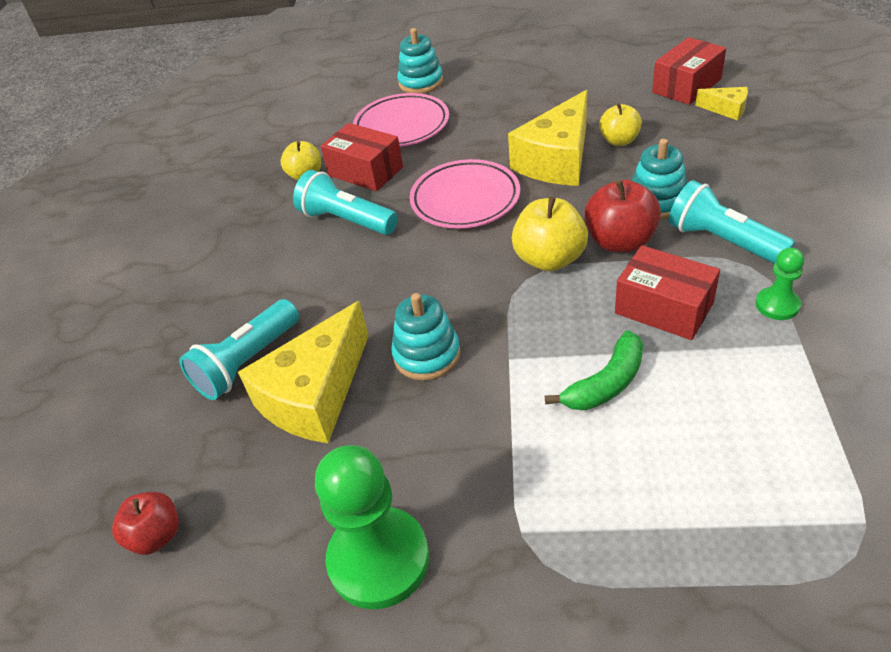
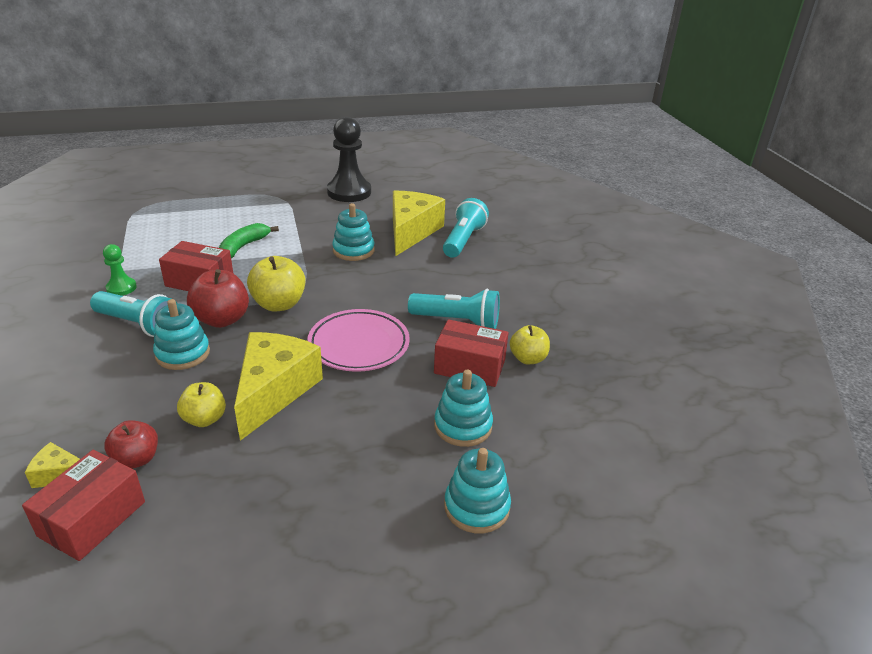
camera: 155 degrees right, 10 degrees down
red apple [112,492,179,555] -> red apple moved to [104,420,158,469]
green pawn [315,445,429,609] -> black pawn [327,117,371,202]
pink plate [353,93,449,147] -> turquoise stacking toy [434,370,493,447]

